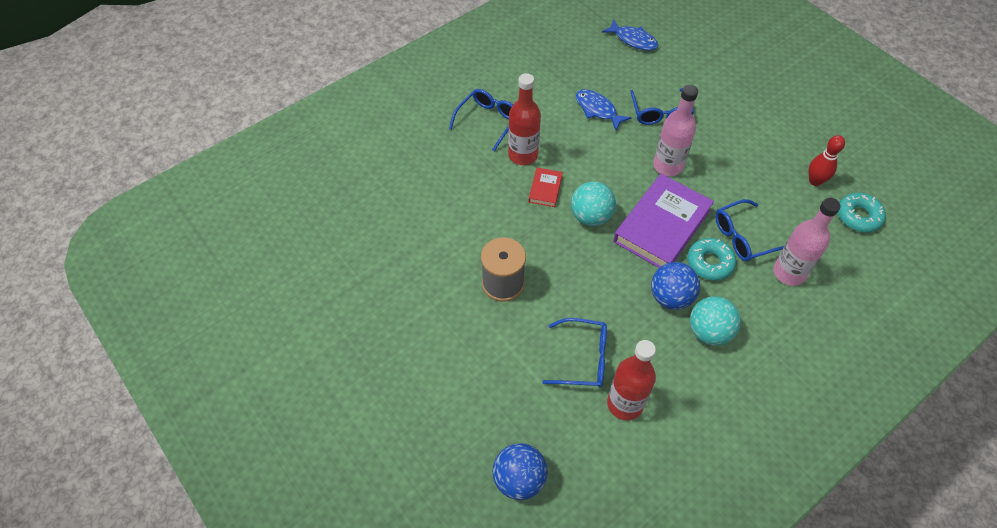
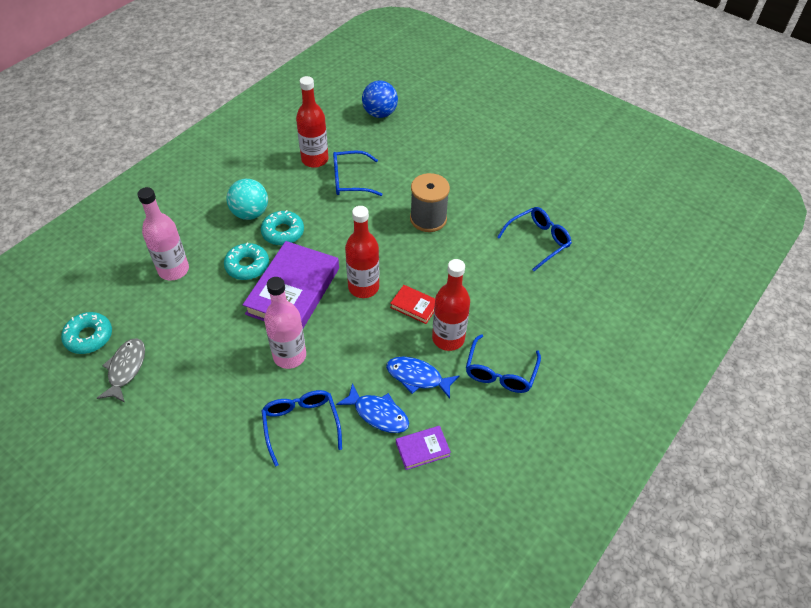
camera: 165 degrees right, 5 degrees down
red book [529,168,563,207] -> red book turned 60 degrees counterclockwise [390,285,435,324]
turquoise ball [571,182,616,226] -> red bottle [345,206,379,298]
blue fish [602,19,658,51] -> blue fish moved to [386,357,459,399]
blue ball [651,262,700,310] -> turquoise donut [261,210,304,245]
blue glasses [715,199,784,261] -> blue glasses moved to [497,207,572,271]
red bowling pin [808,135,845,186] -> grey fish [97,338,145,403]
none -> purple book [396,426,451,470]

